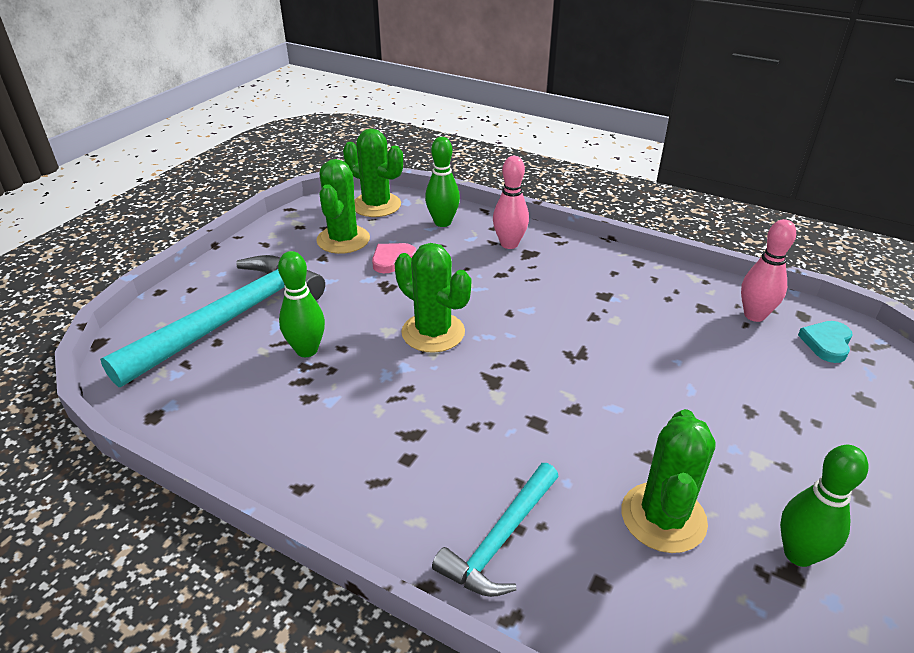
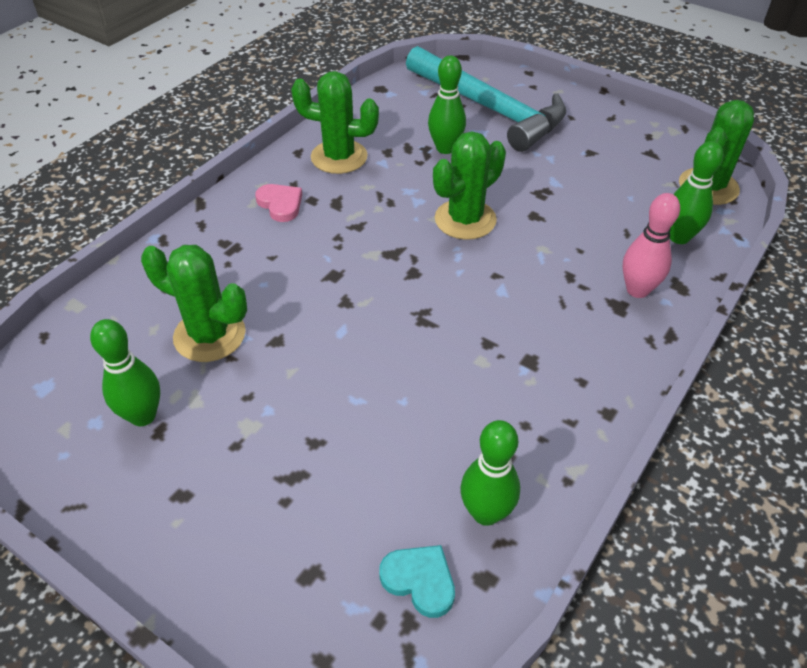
camera: 95 degrees right, 10 degrees up
green cactus [316,159,370,254] -> green cactus moved to [291,71,379,174]
pink heart [372,243,416,273] -> pink heart moved to [255,184,302,222]
turquoise hammer [432,463,559,597] -> none
pink bowling pin [741,219,796,322] -> green bowling pin [460,420,520,526]

